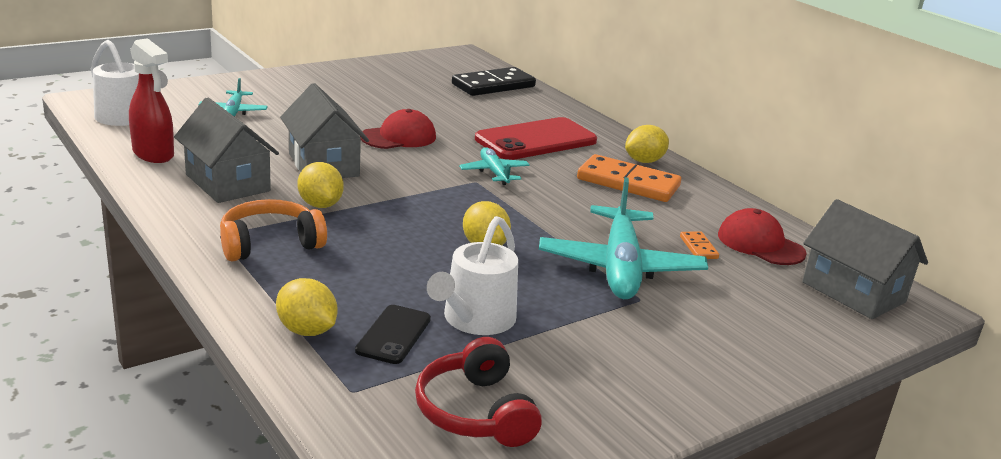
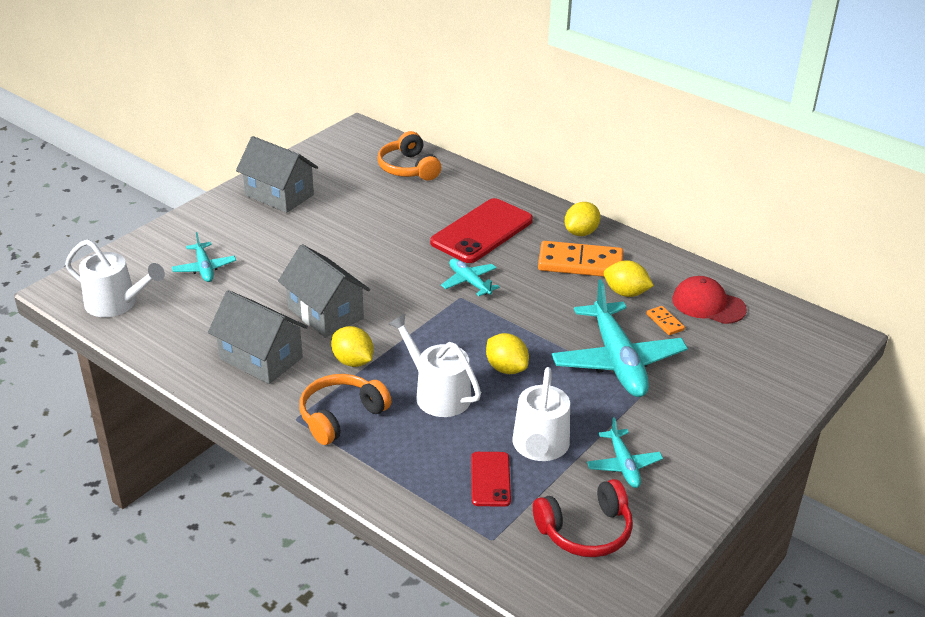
camera: 15 degrees left, 10 degrees up
red spray bottle [129,38,174,163] -> none
yellow lemon [276,278,338,336] -> yellow lemon moved to [604,260,654,297]
black phone [355,305,431,364] -> red phone [471,452,511,507]
red cap [360,109,436,149] -> none
red headphones [415,337,542,447] -> red headphones turned 75 degrees counterclockwise [533,479,633,557]
black domino [452,67,536,96] -> orange headphones [377,131,441,181]
grey house [802,199,928,319] -> grey house moved to [236,136,318,213]
none -> white watering can [388,314,481,417]
none -> turquoise plane [587,417,663,488]

